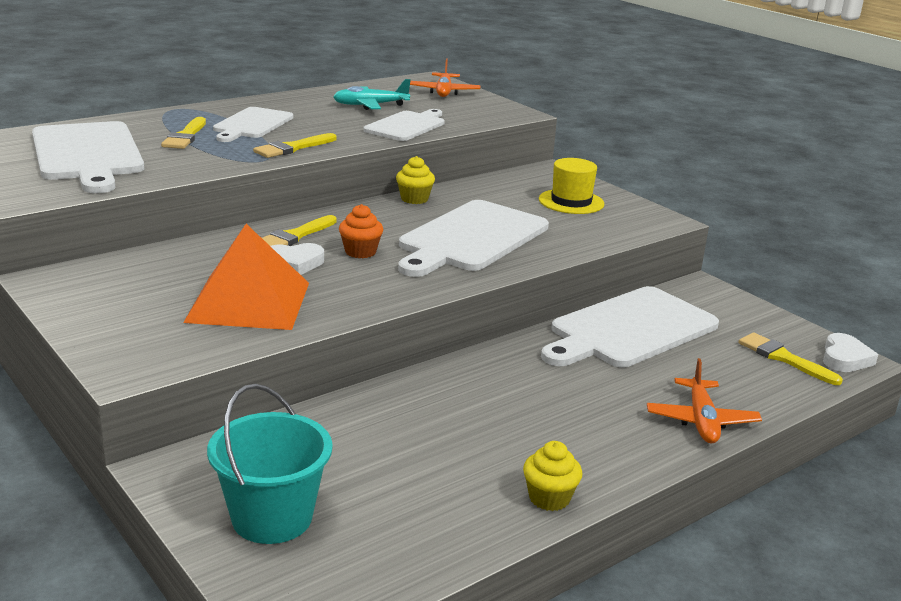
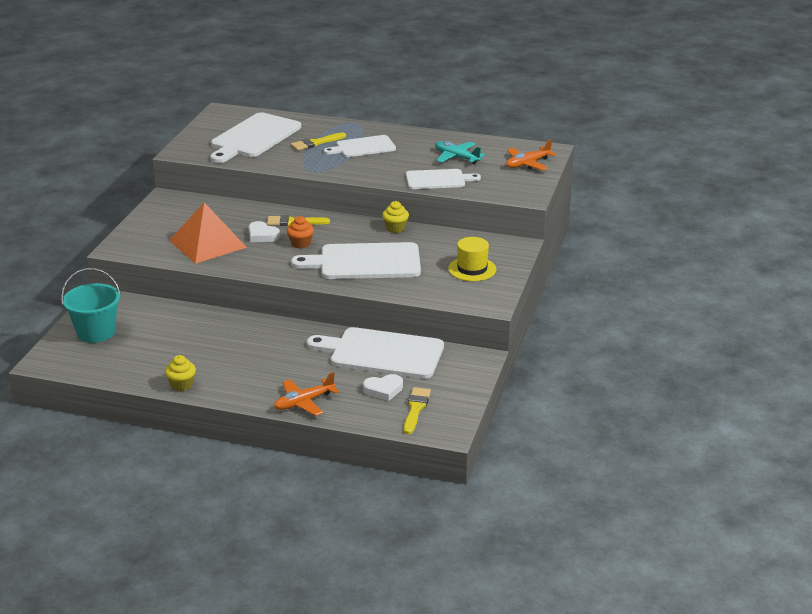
camera: 55 degrees right, 5 degrees up
yellow brush [253,133,336,158] -> none
white heart [823,333,878,372] -> white heart moved to [363,374,403,401]

